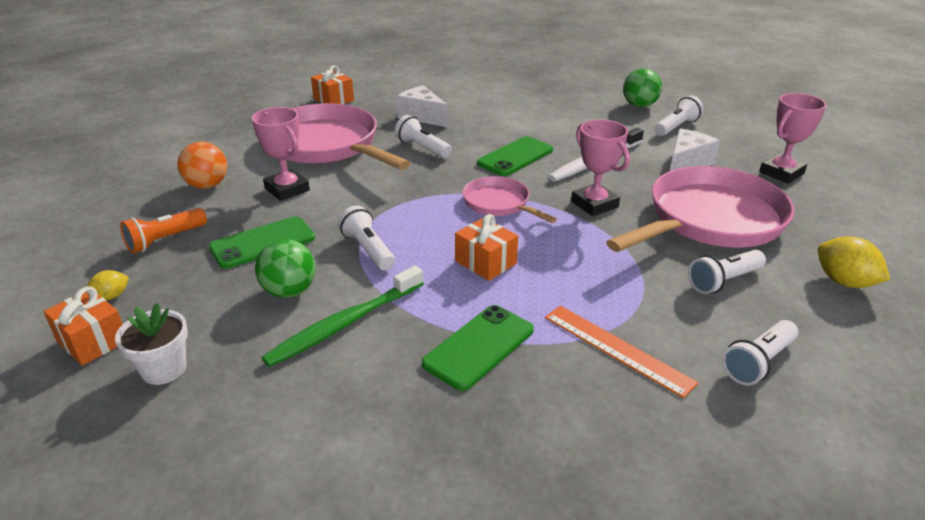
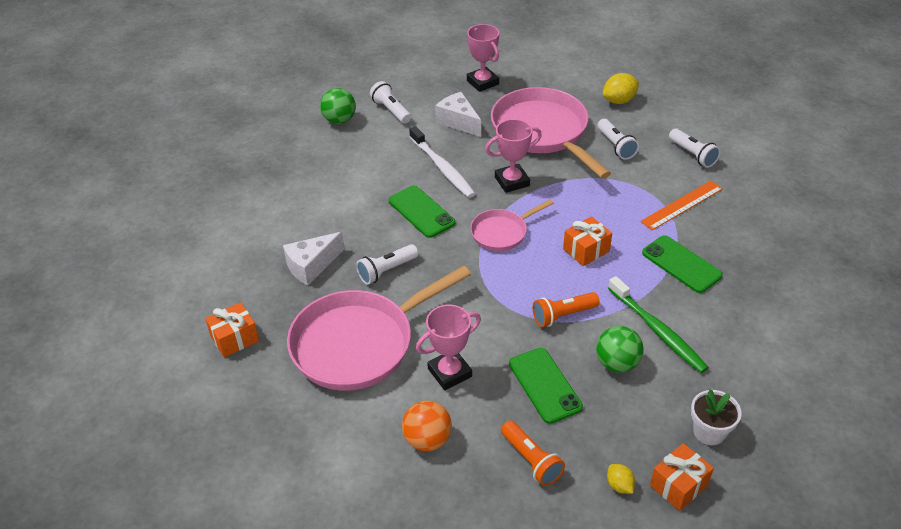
camera: 80 degrees left, 10 degrees up
white flashlight [338,206,395,271] -> orange flashlight [533,292,599,327]

